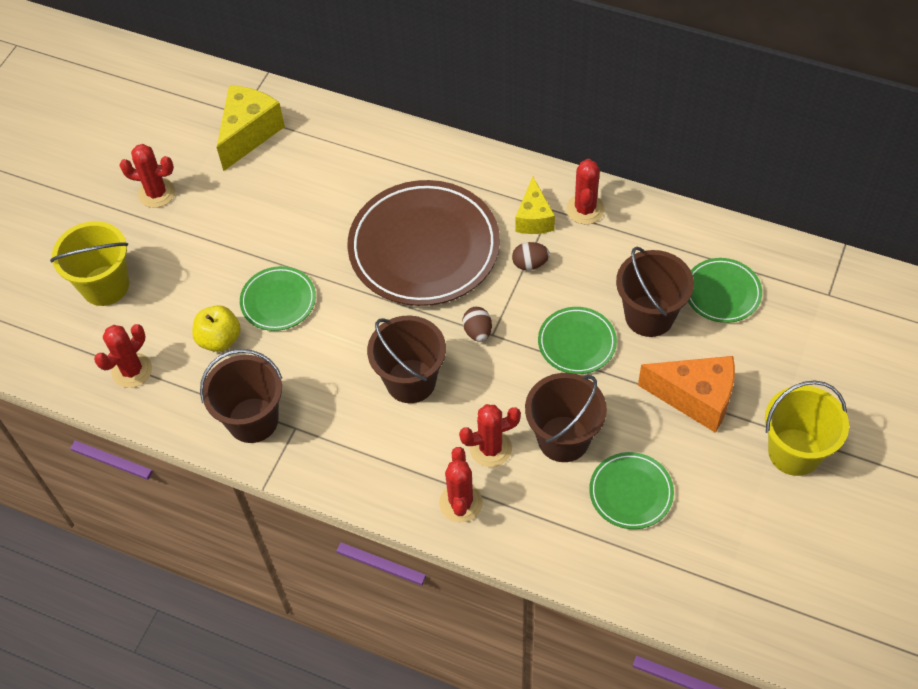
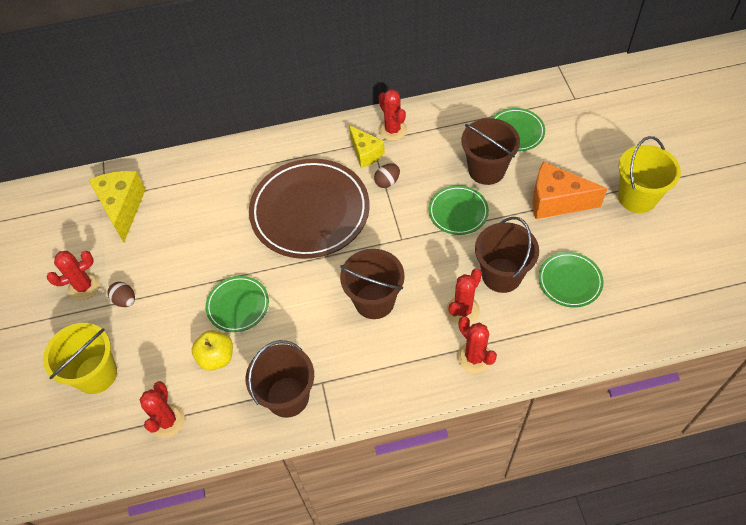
camera: 35 degrees left, 0 degrees up
brown egg [463,307,492,342] -> brown egg moved to [107,282,135,307]
orange cheese [638,356,735,433] -> orange cheese turned 150 degrees counterclockwise [533,162,608,219]

